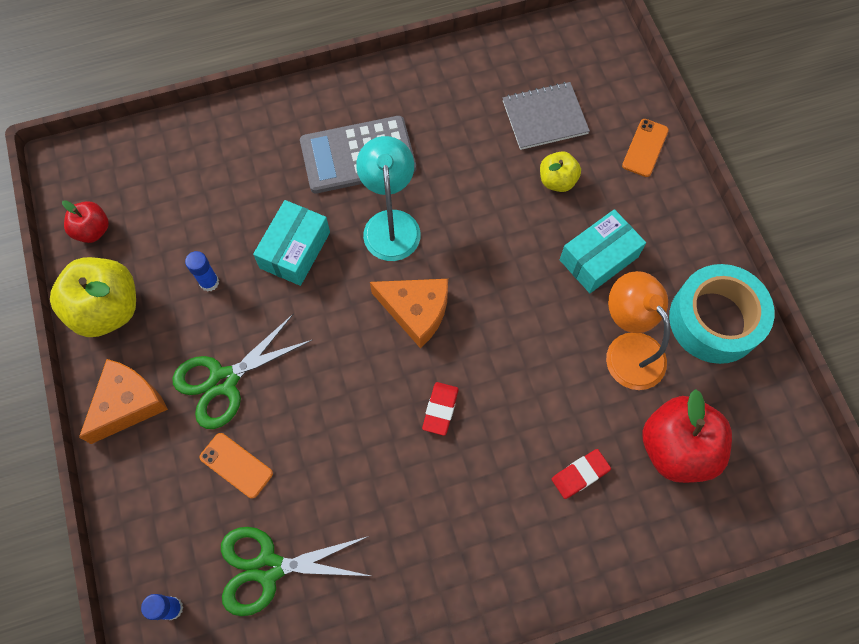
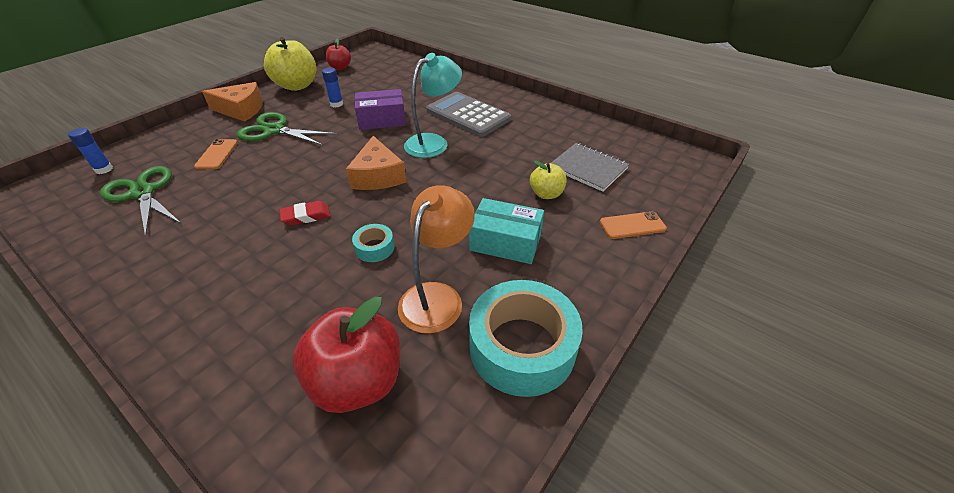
camera: 55 degrees right, 25 degrees down
turquoise box [253,200,330,286] -> purple box [355,89,406,130]
red eraser [552,449,611,499] -> none
none -> turquoise tape [352,224,395,262]

